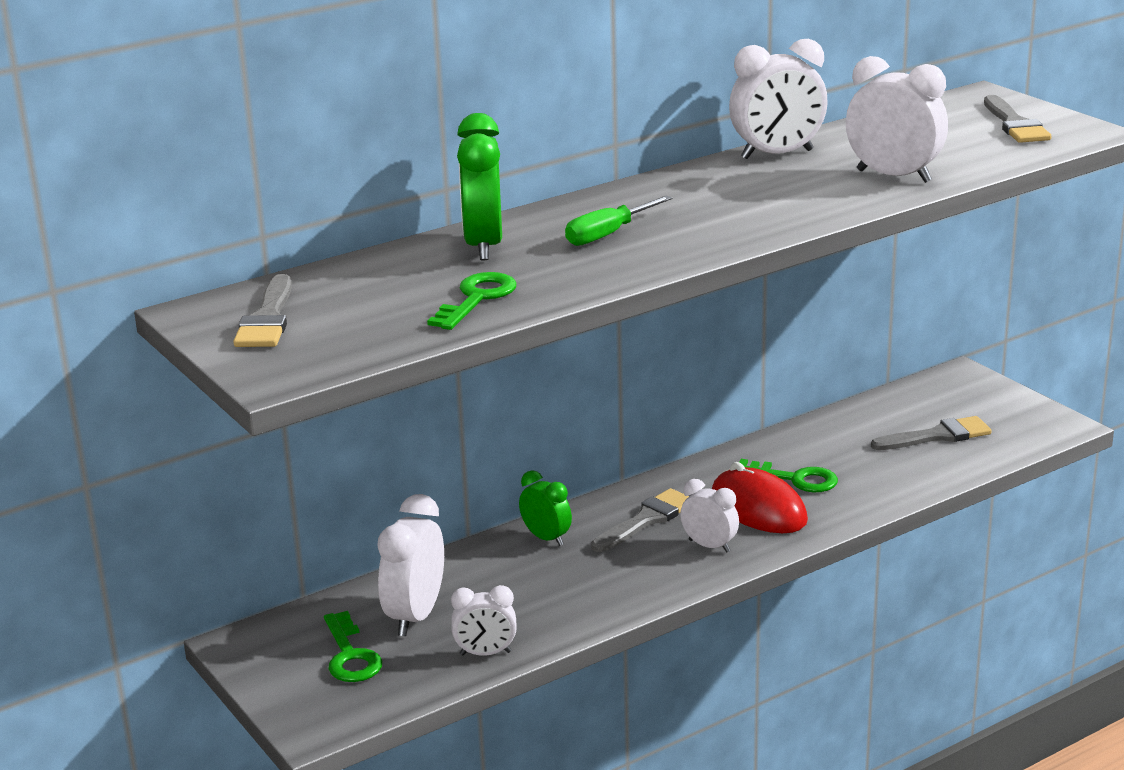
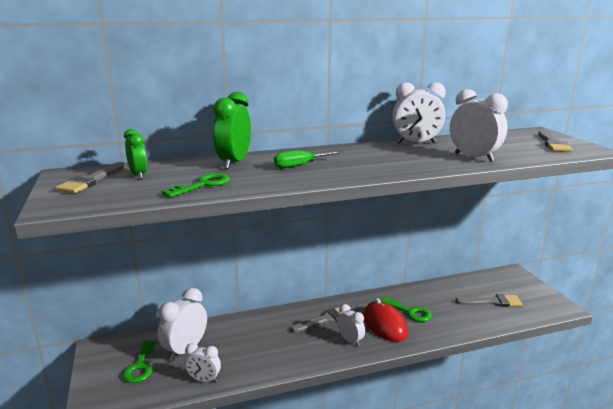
camera: 15 degrees right, 5 degrees down
green clock [519,470,572,546] -> green clock moved to [124,129,147,179]

